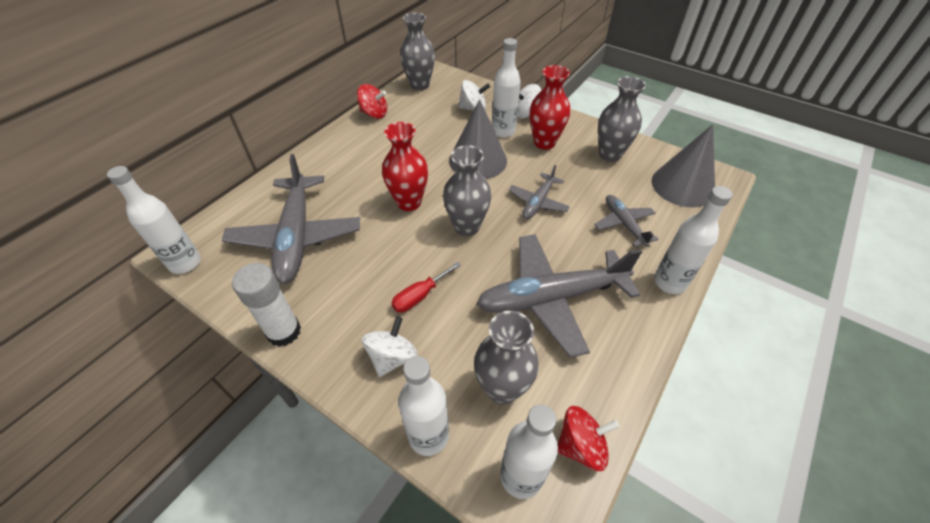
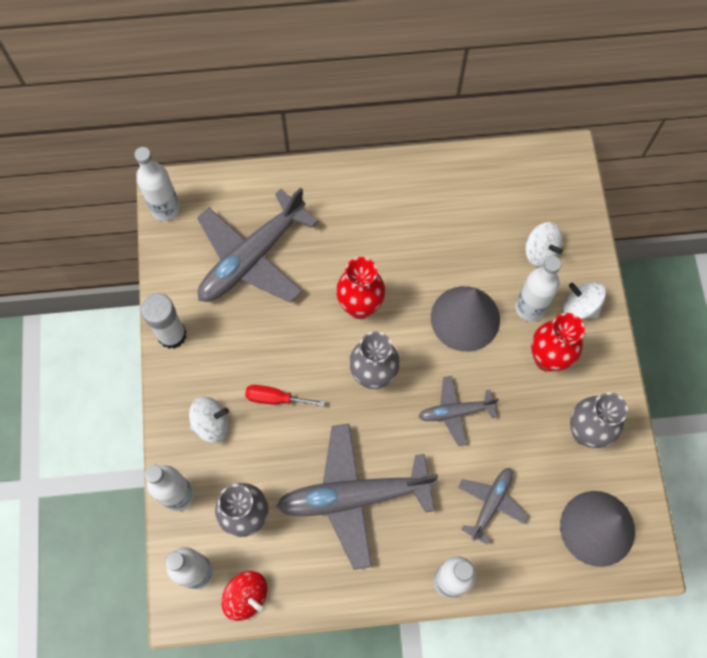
camera: 50 degrees right, 20 degrees up
red spinning top [357,84,387,119] -> none
grey vase [400,13,435,91] -> none
grey plane [476,234,642,358] -> grey plane turned 45 degrees counterclockwise [276,424,438,570]

